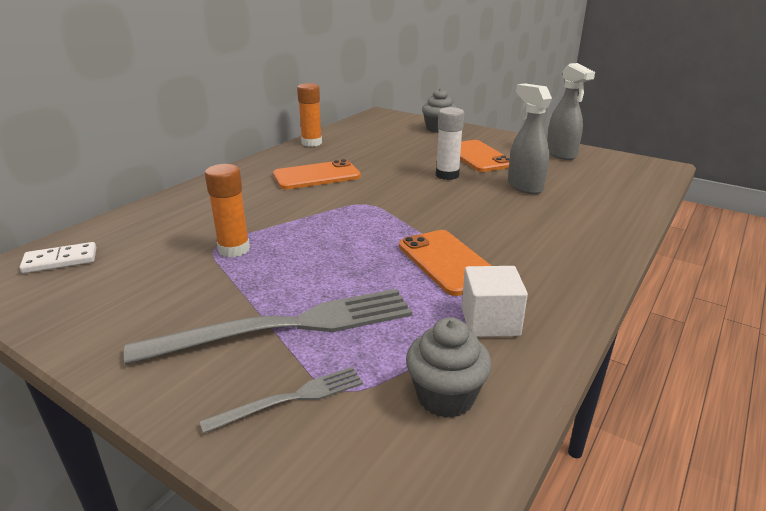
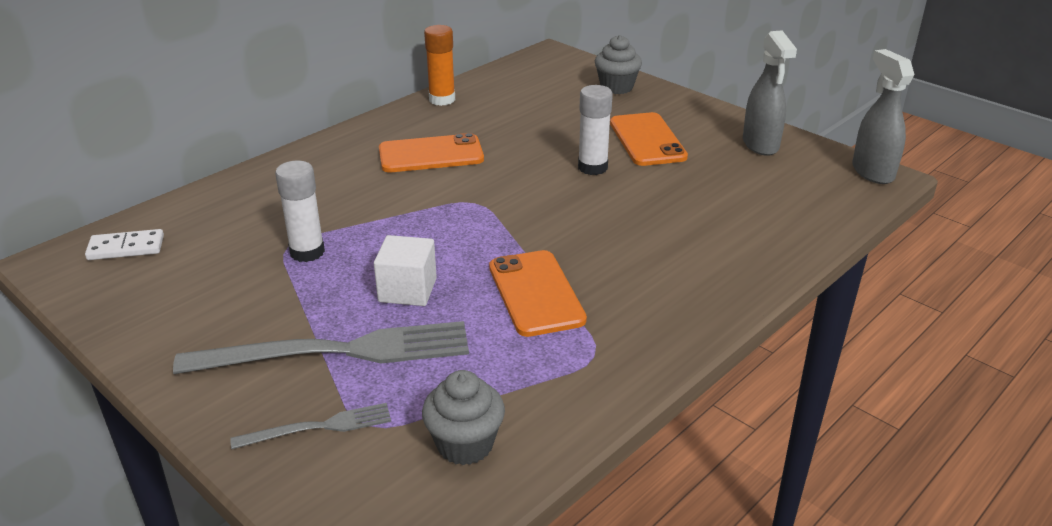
camera: 10 degrees right, 5 degrees up
orange glue stick [205,164,250,257] -> white glue stick [275,161,325,262]
white cube [462,266,528,337] -> white cube moved to [374,235,437,306]
grey spray bottle [508,83,552,194] -> grey spray bottle moved to [852,49,914,184]

